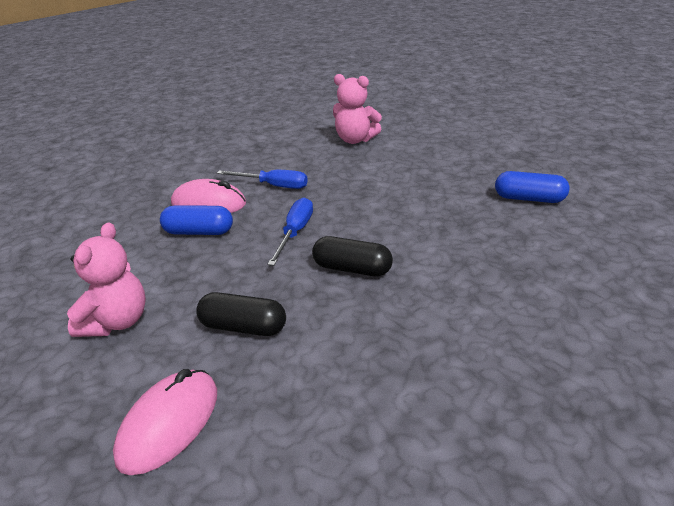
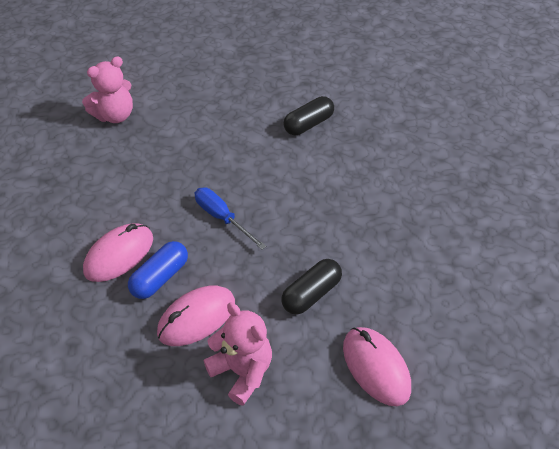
camera: 60 degrees left, 15 degrees up
blue screwdriver [217,170,308,189] -> none
black capsule [312,236,393,276] -> black capsule moved to [283,96,334,135]
blue capsule [495,171,570,203] -> none
none -> pink mouse [157,286,235,346]

